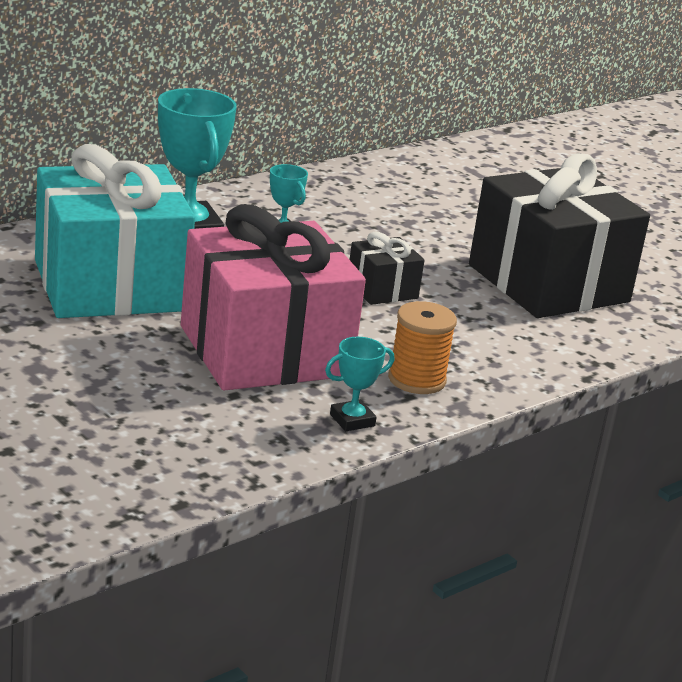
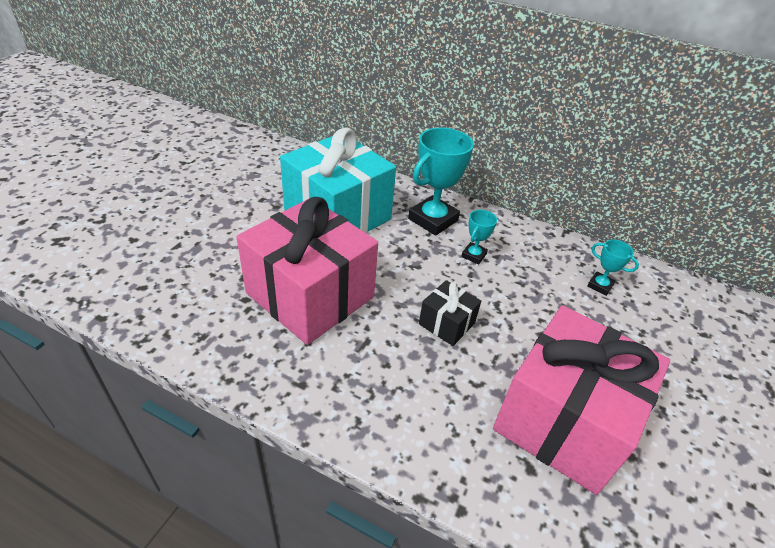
camera: 65 degrees right, 15 degrees up
turquoise trophy [325,337,394,431] -> turquoise trophy moved to [587,240,639,296]
orange spool [388,301,457,394] -> none
black gift [469,153,650,318] -> pink gift [493,305,670,495]

